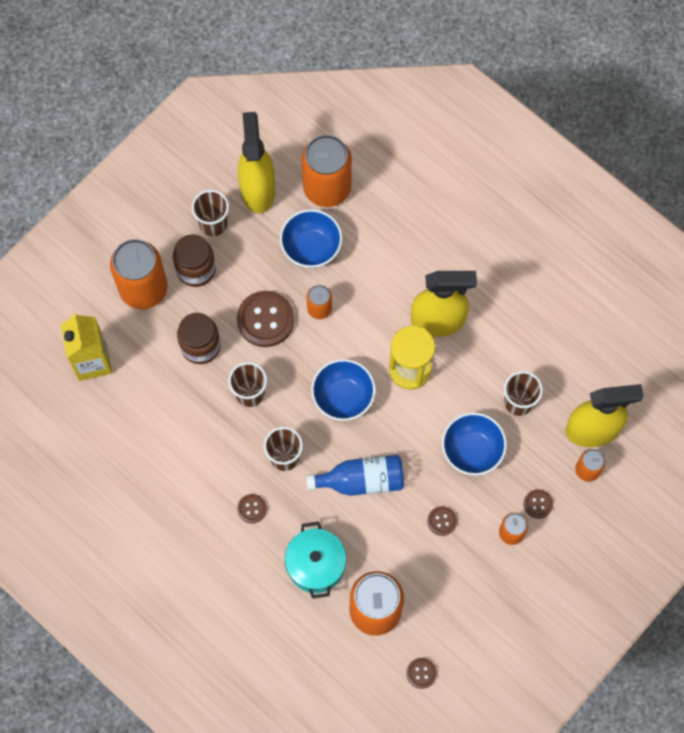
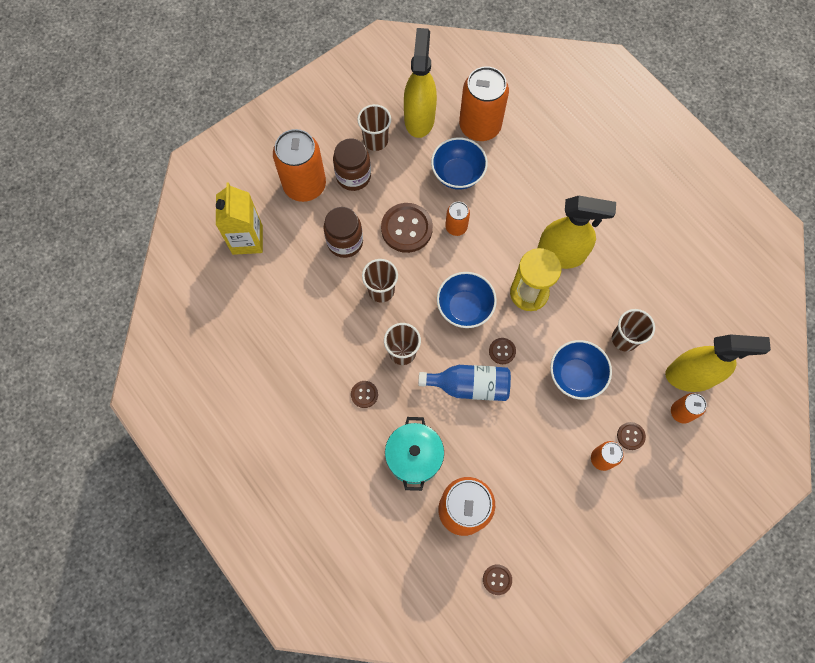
camera: 10 degrees right, 0 degrees up
brown button [427,506,457,536] -> brown button moved to [489,338,516,364]

